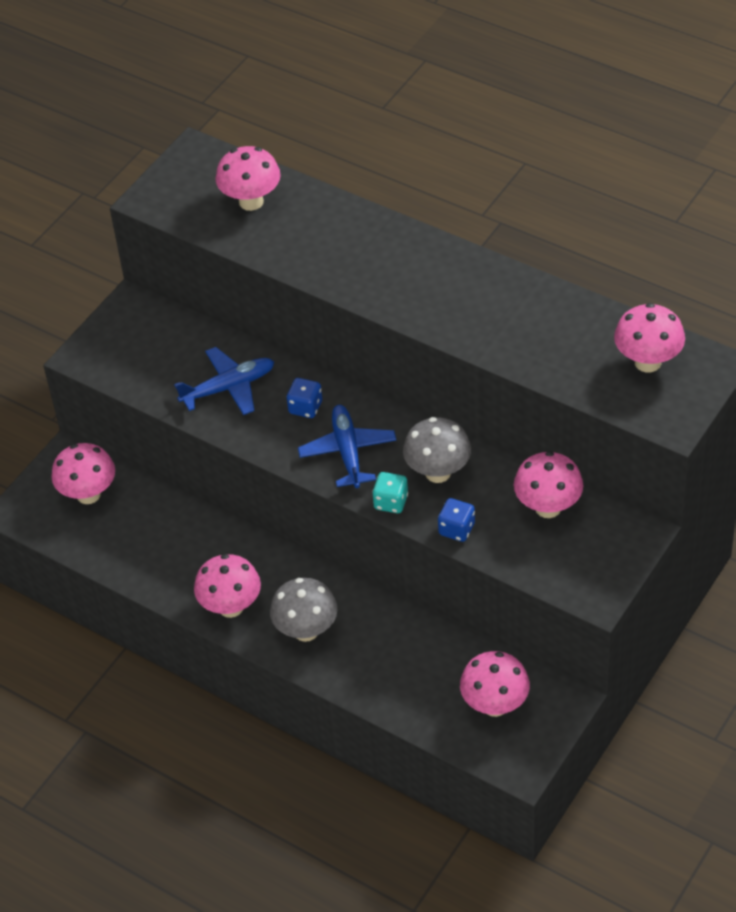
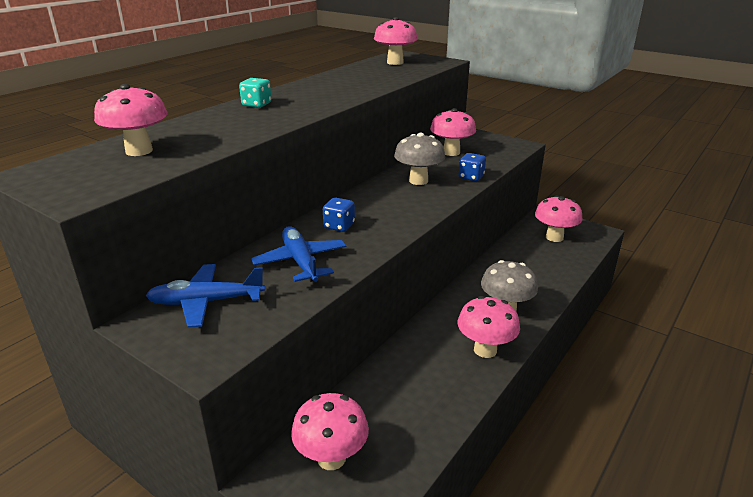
camera: 90 degrees left, 20 degrees down
blue plane [298,405,396,488] -> blue plane moved to [146,264,265,328]
turquoise dice [372,472,408,513] -> turquoise dice moved to [239,78,271,108]

